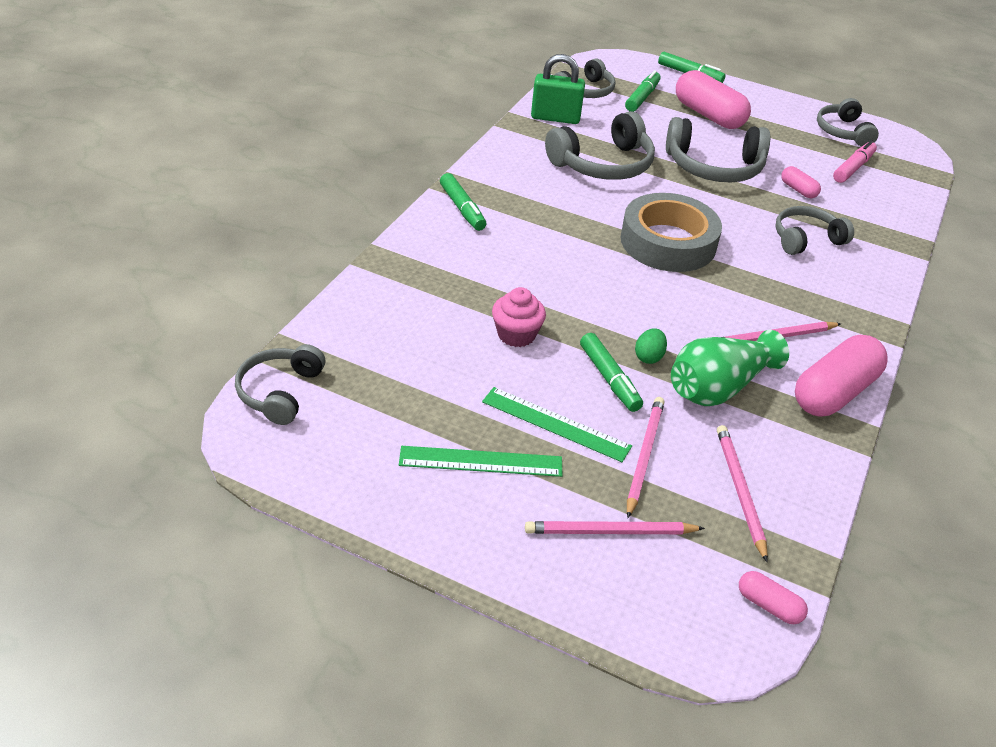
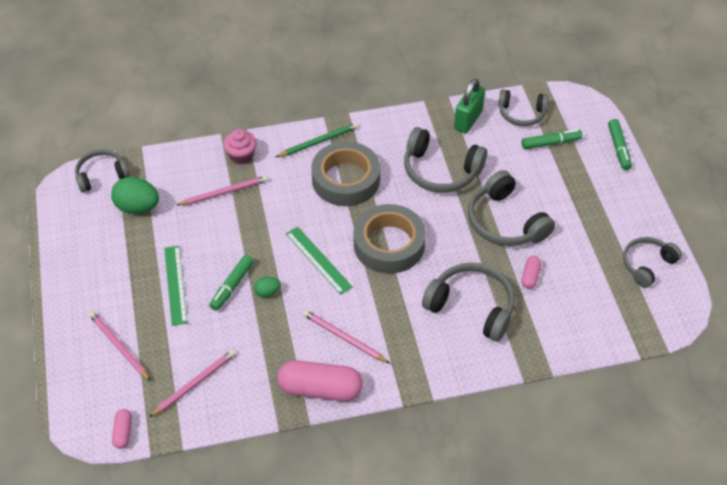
camera: 55 degrees right, 10 degrees up
green ruler [399,446,562,477] -> green ruler moved to [286,227,353,295]
green marker [440,173,486,231] -> green pencil [276,123,358,157]
pink cupcake [492,287,546,347] -> pink cupcake moved to [223,129,257,164]
green padlock [531,54,585,124] -> green padlock turned 60 degrees clockwise [454,79,485,134]
pink pencil [627,397,665,518] -> pink pencil moved to [177,176,268,206]
green vase [671,330,789,406] -> none
pink capsule [676,70,751,129] -> none
grey headphones [775,206,854,255] -> grey headphones [422,262,515,341], size x1.54
pink marker [833,140,877,183] -> none
none -> green egg [111,177,159,214]
none -> grey tape [311,141,380,206]

